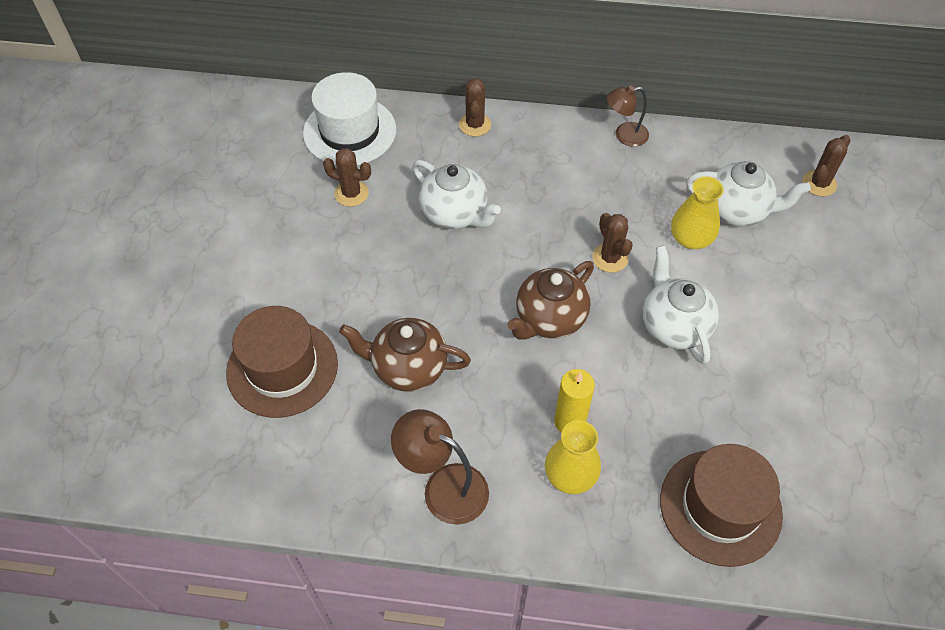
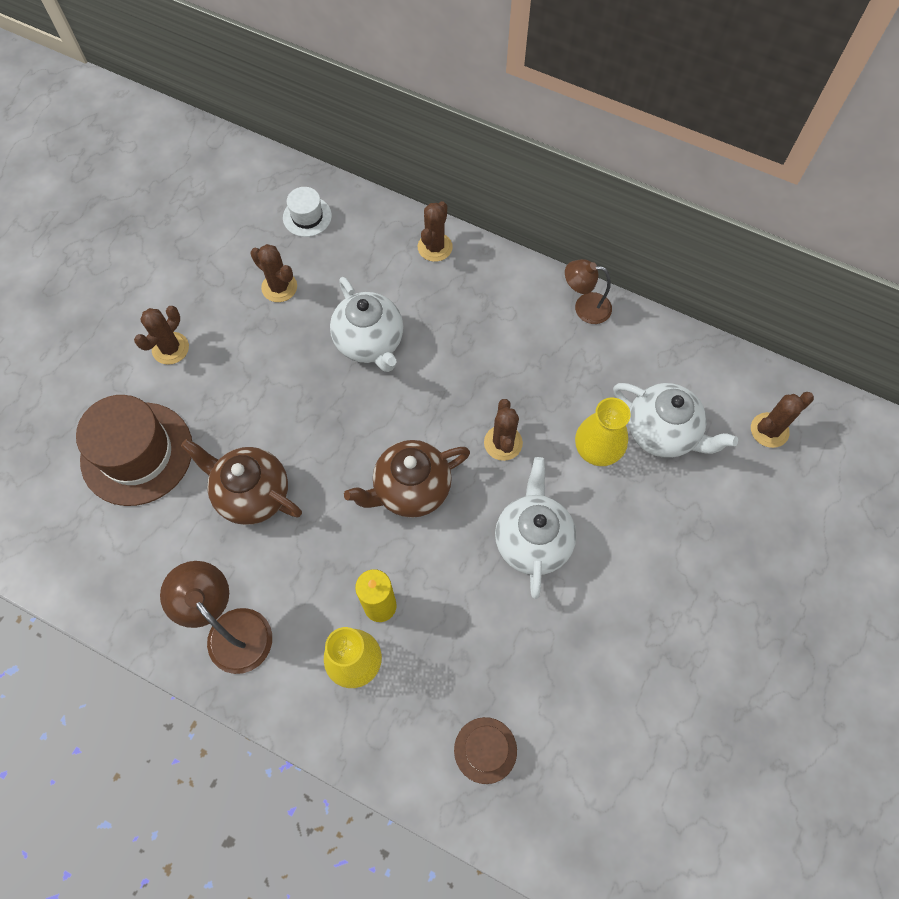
camera: 20 degrees right, 10 degrees up
white hat [303,72,396,165] -> white hat [283,187,332,237], size x0.50
brown hat [660,444,783,567] -> brown hat [454,717,517,784], size x0.50
none -> brown cactus [134,306,189,365]

